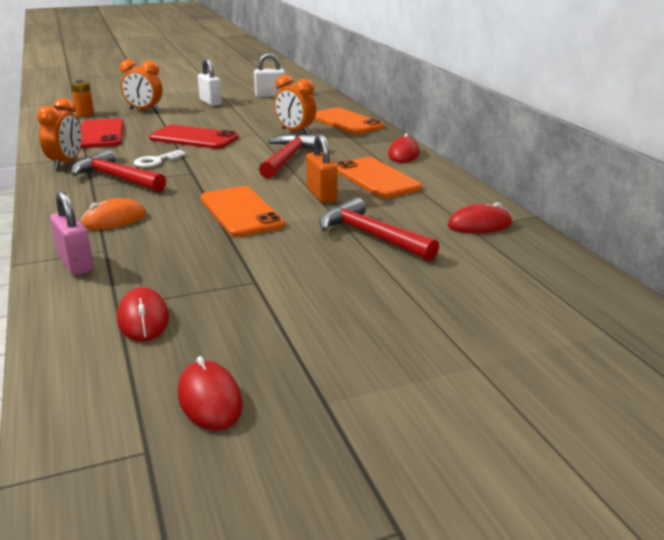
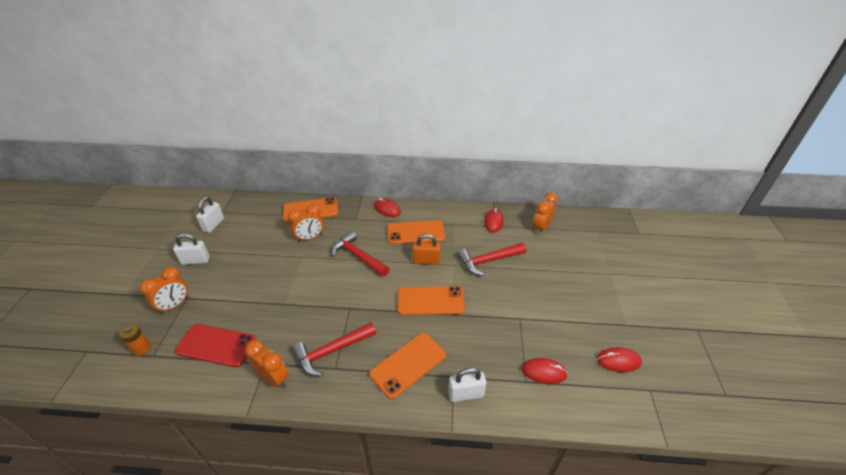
camera: 65 degrees left, 15 degrees up
pink padlock [50,191,94,275] -> white padlock [448,368,486,402]
orange mouse [81,198,146,230] -> orange phone [369,333,446,399]
white key [134,150,186,168] -> none
red phone [149,125,239,149] -> none
none -> orange clock [533,192,558,234]

